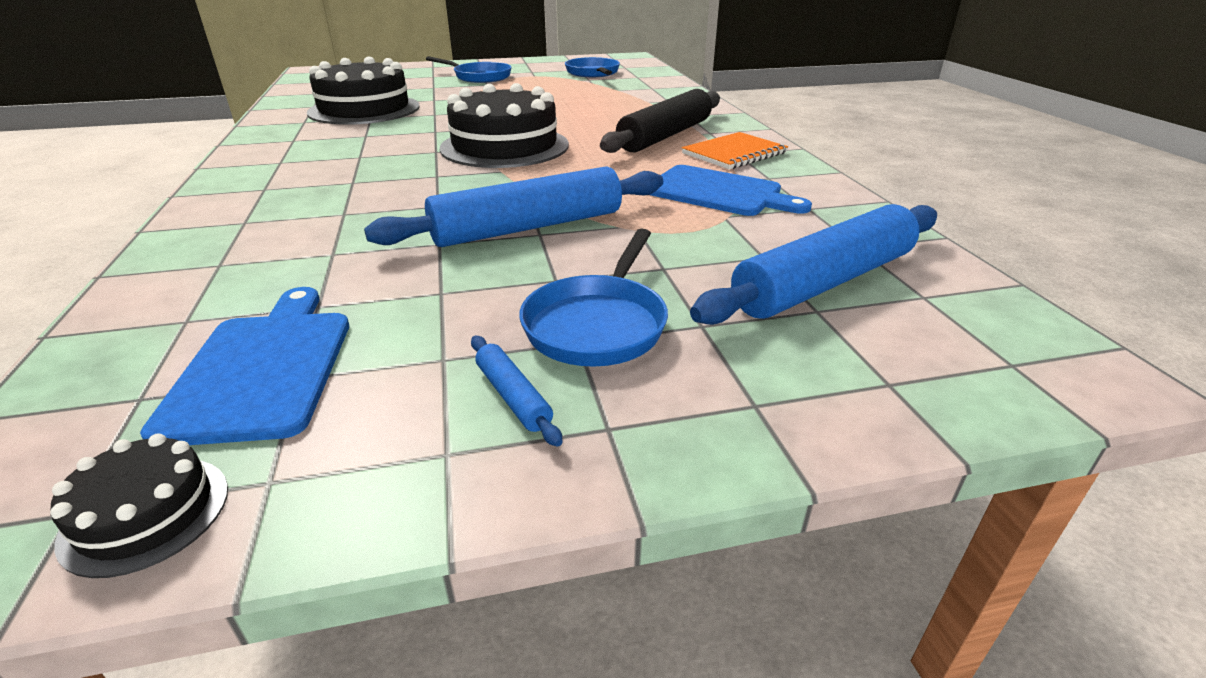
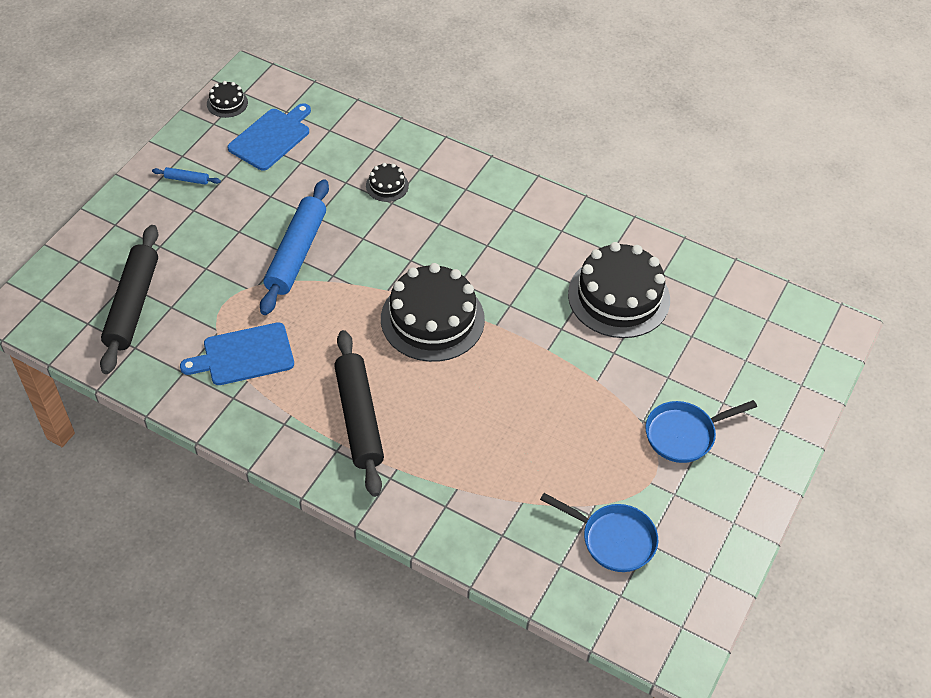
camera: 130 degrees right, 20 degrees up
blue cutting board [140,287,349,445] -> blue cutting board turned 90 degrees counterclockwise [228,103,311,171]
blue pan [519,228,668,367] -> none
orange notebook [682,132,788,169] -> none
blue rolling pin [690,204,937,325] -> black rolling pin [100,225,158,374]
none -> black cake [366,163,409,202]

